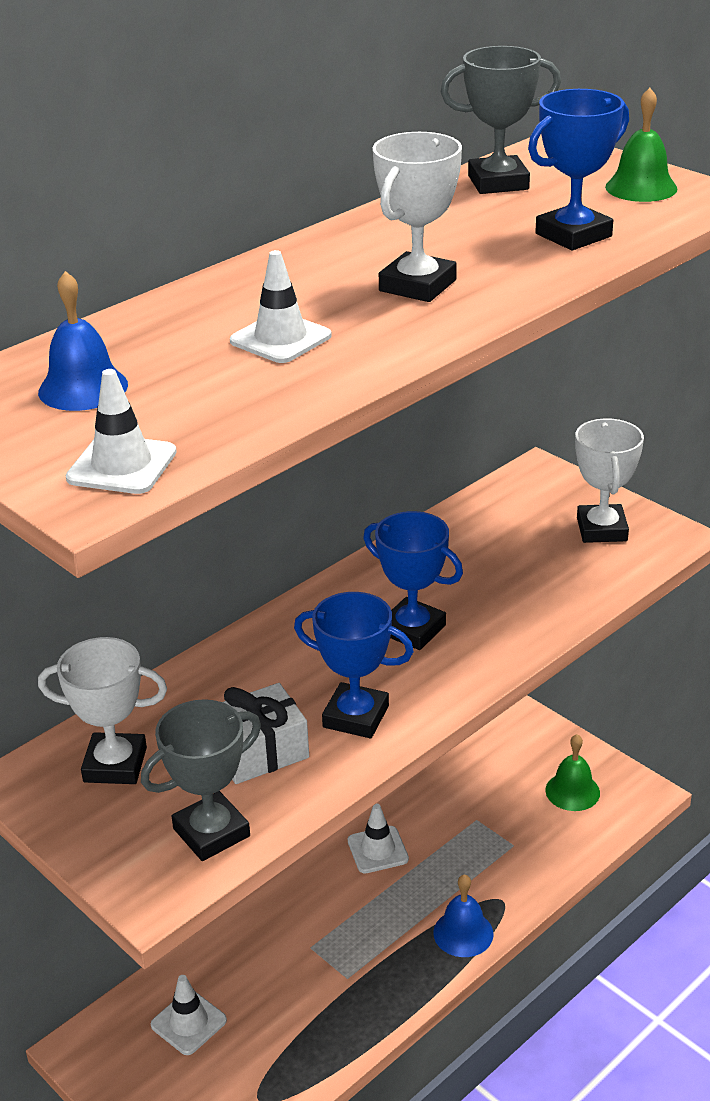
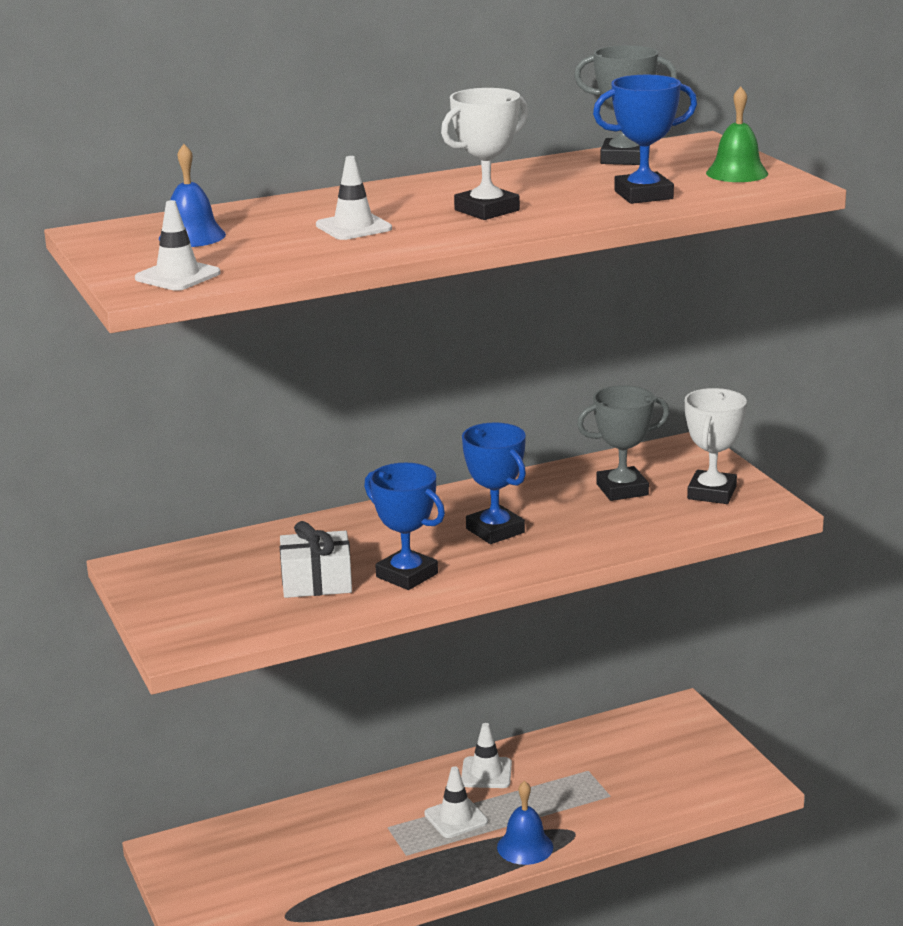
camera: 20 degrees right, 10 degrees down
white trophy [38,637,167,784] -> none
grey trophy [141,699,261,861] -> grey trophy moved to [577,385,669,501]
white traffic cone [151,975,227,1055] -> white traffic cone moved to [424,766,488,838]
green bell [545,734,600,811] -> none

